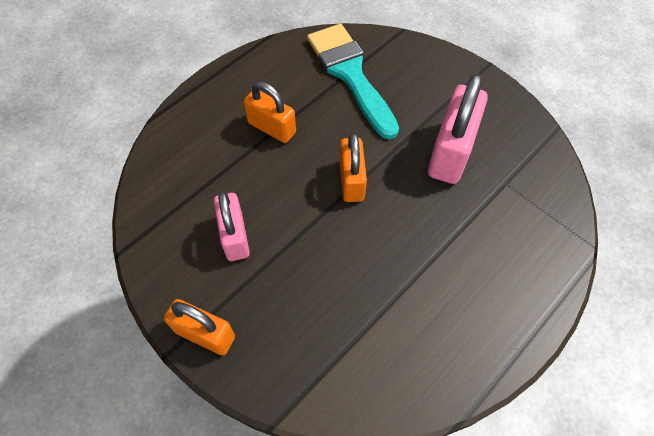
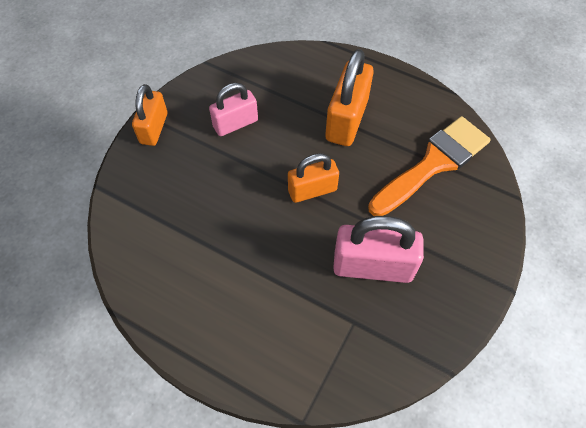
camera: 75 degrees right, 0 degrees up
orange padlock [244,81,296,143] -> orange padlock [325,49,374,146], size x1.53
turquoise brush [307,24,399,139] -> orange brush [368,116,491,216]

